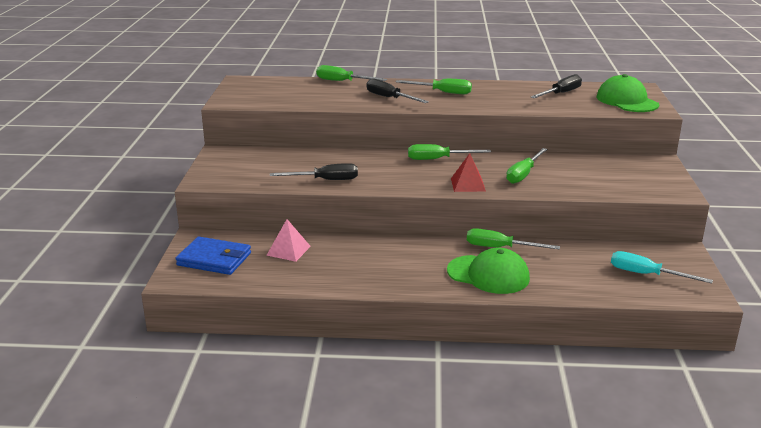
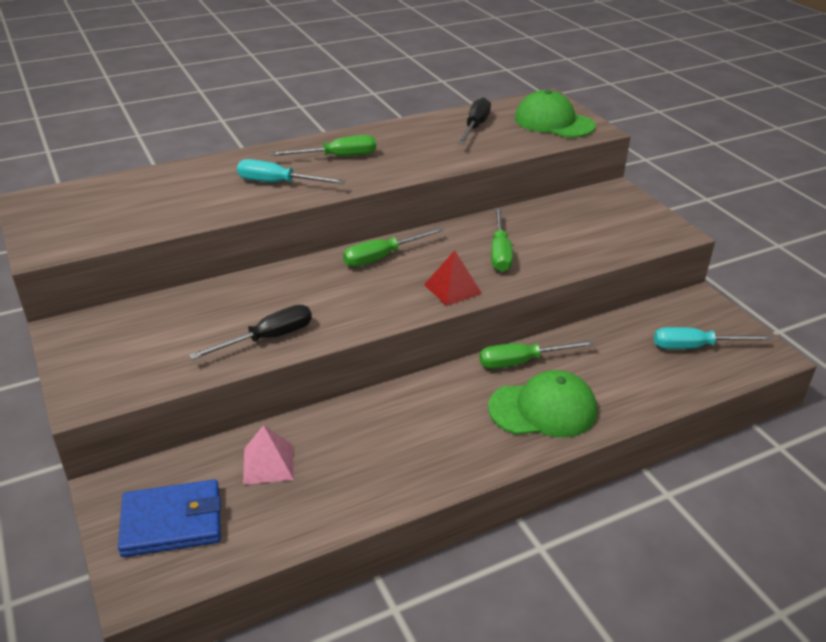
camera: 30 degrees left, 10 degrees up
green screwdriver [316,65,387,81] -> none
black screwdriver [366,78,429,103] -> turquoise screwdriver [237,159,346,184]

